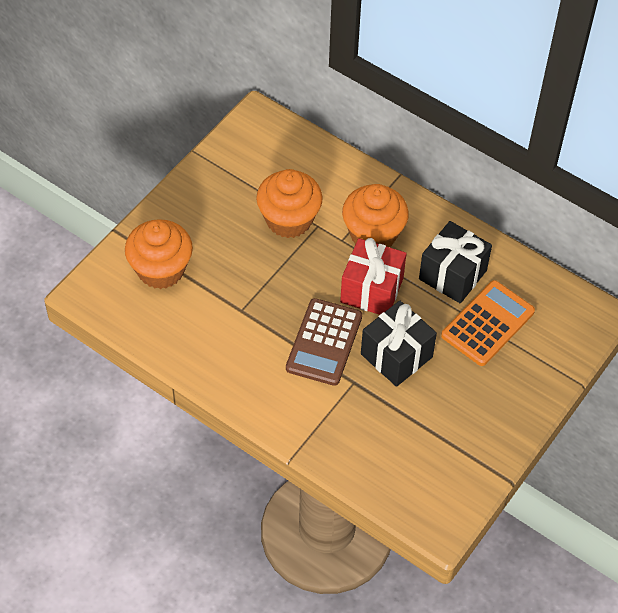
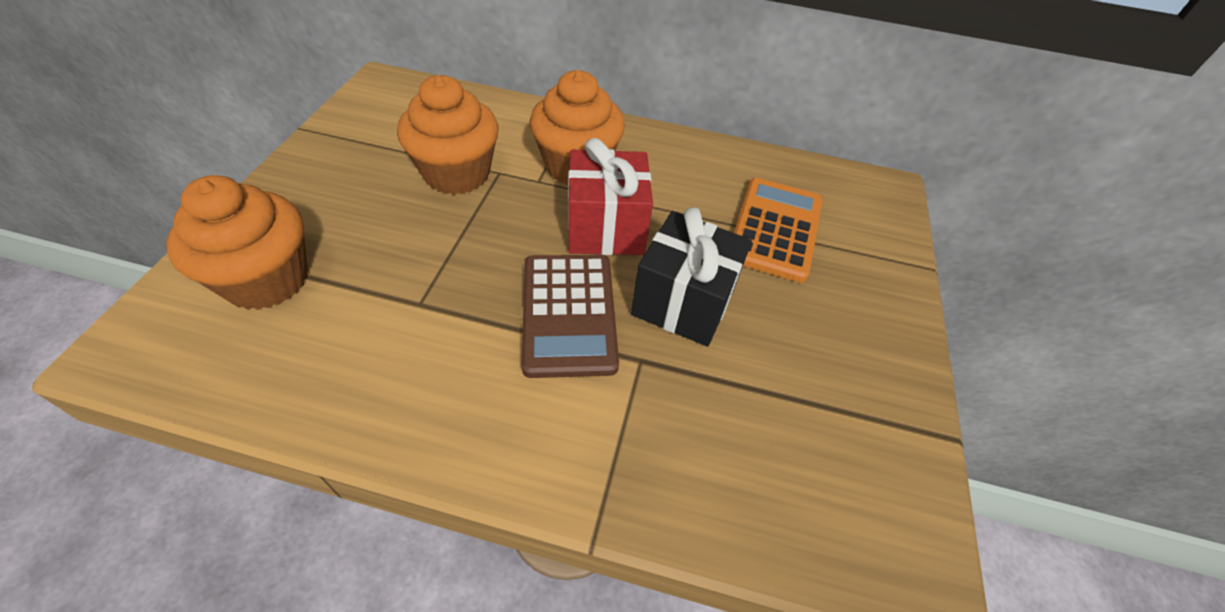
camera: 25 degrees left, 5 degrees down
black gift [419,221,492,304] -> none

